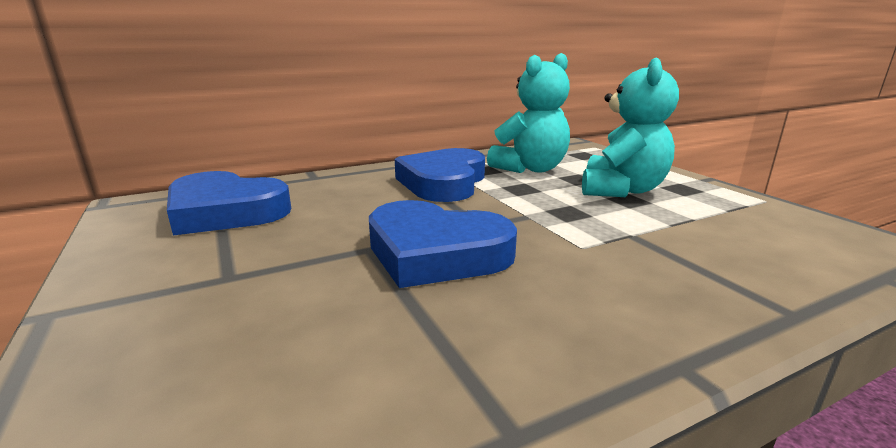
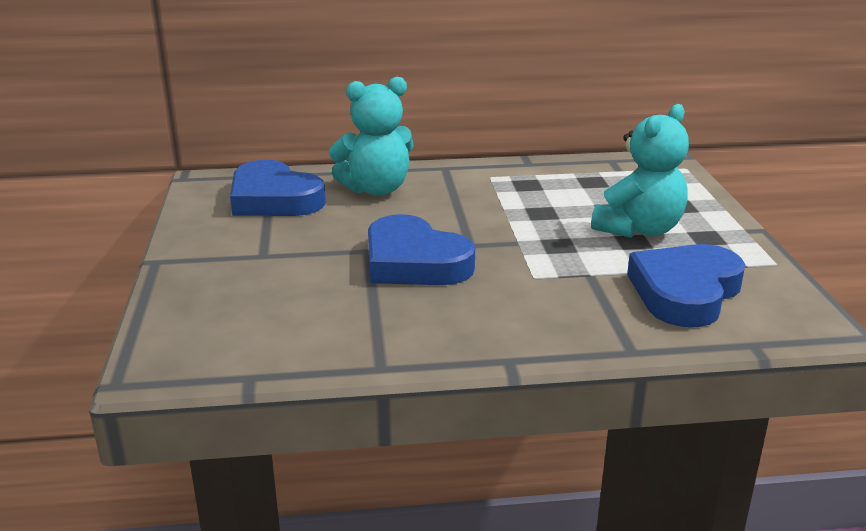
camera: 20 degrees right, 5 degrees up
blue heart [395,148,485,202] -> blue heart moved to [627,244,745,327]
turquoise teddy bear [487,53,570,173] -> turquoise teddy bear moved to [329,77,414,196]

